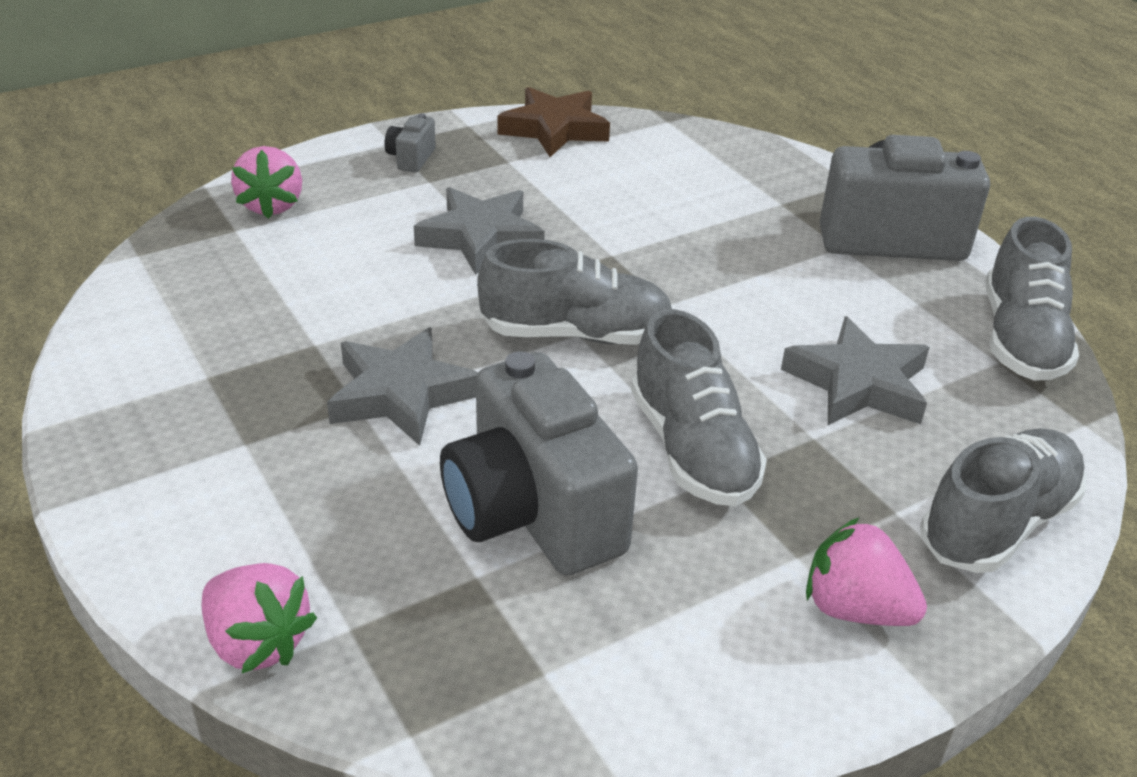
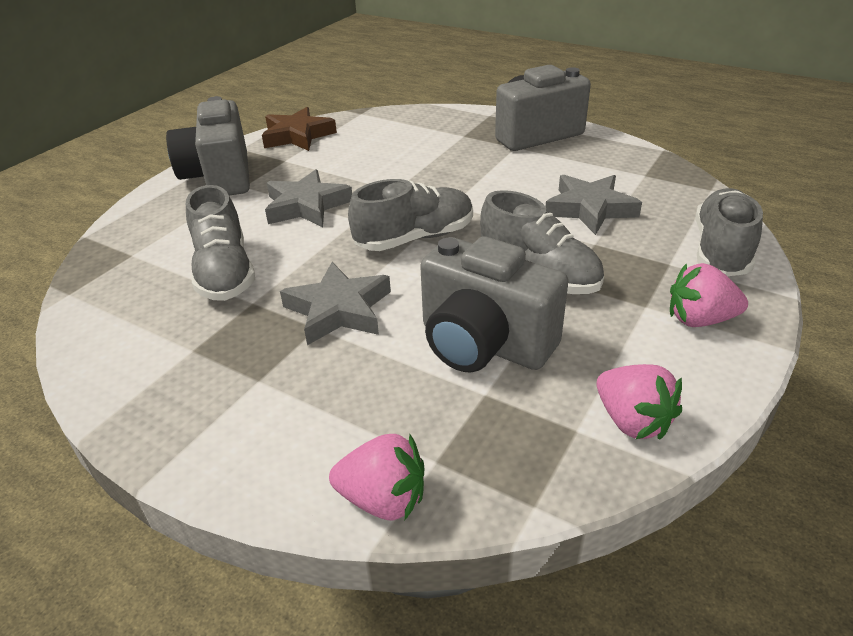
camera: 25 degrees left, 0 degrees up
pink strawberry [231,146,302,219] -> pink strawberry moved to [597,364,682,440]
grey camera [384,113,436,172] -> grey camera [166,96,250,196], size x2.41
grey shoe [986,217,1079,381] -> grey shoe moved to [186,185,255,301]

